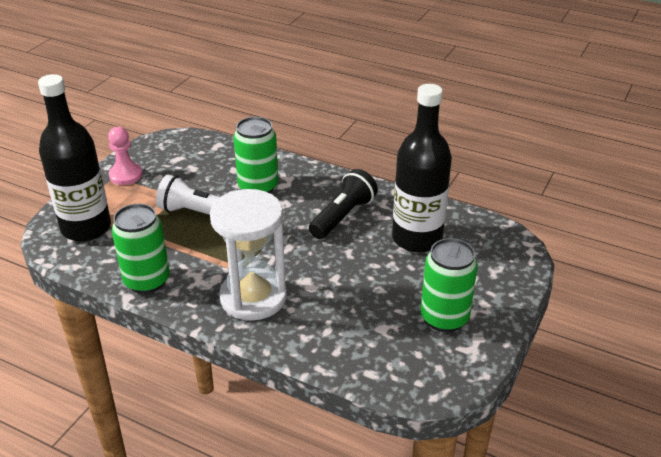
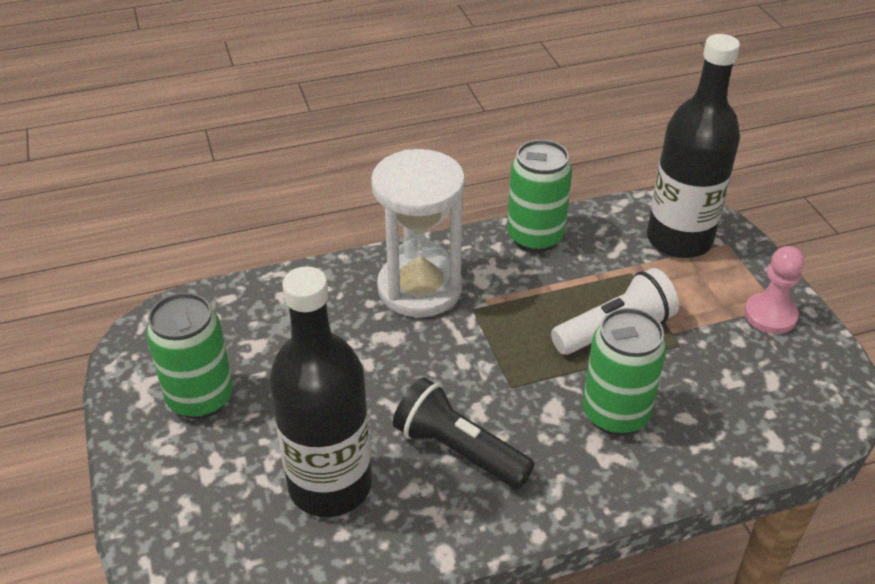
camera: 135 degrees right, 5 degrees up
black flashlight [309,169,378,239] -> black flashlight turned 135 degrees clockwise [393,377,534,489]

